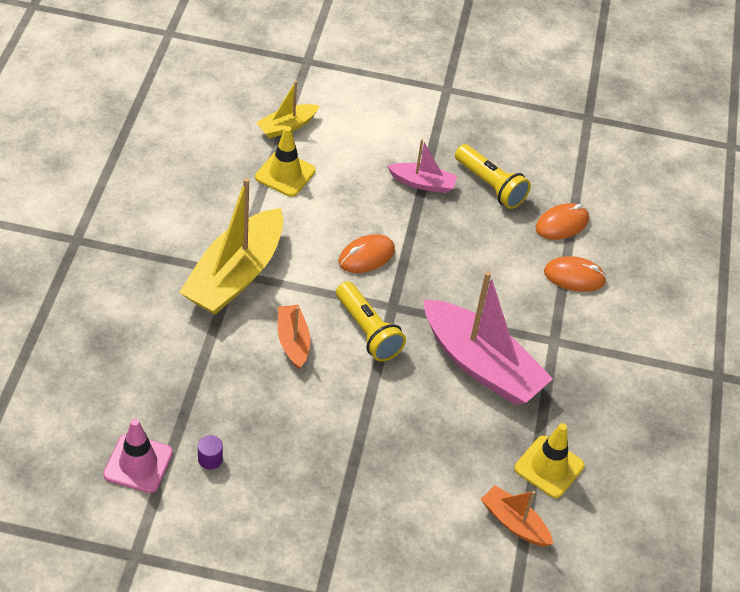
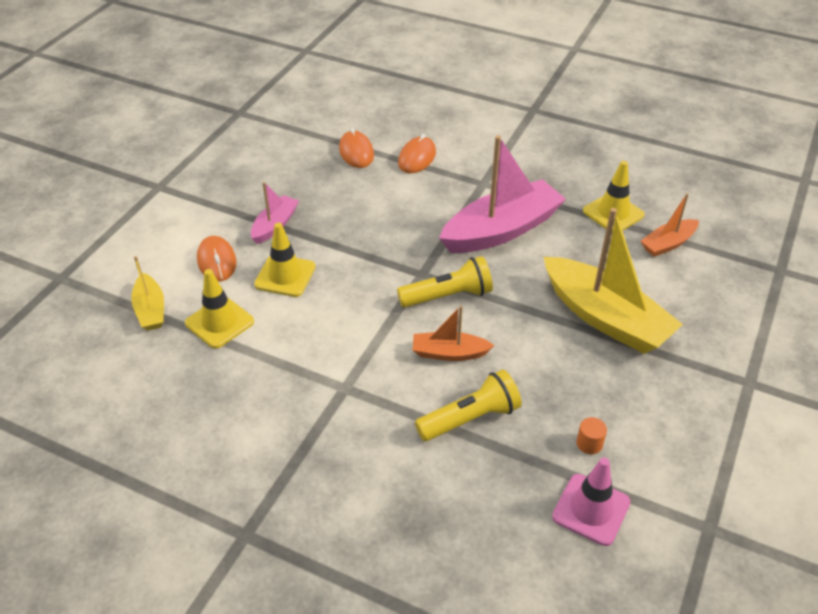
camera: 70 degrees left, 5 degrees down
yellow boat [179,177,283,315] -> yellow boat moved to [544,208,683,354]
purple cylinder [198,435,223,469] -> orange cylinder [576,417,607,454]
orange mouse [338,234,395,273] -> orange mouse moved to [197,236,237,282]
yellow flashlight [455,144,531,209] -> yellow flashlight moved to [415,369,522,441]
none -> yellow traffic cone [254,223,316,297]

